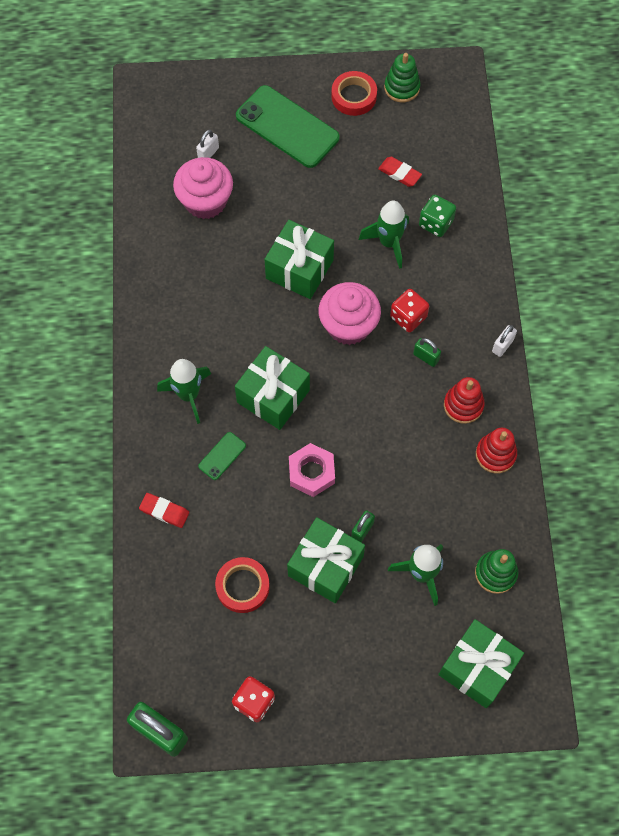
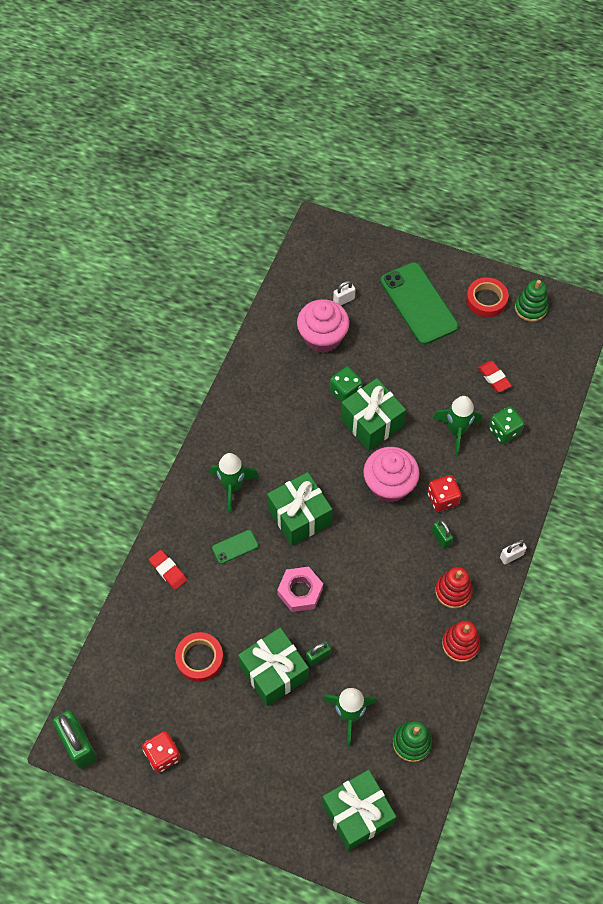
camera: 25 degrees right, 5 degrees down
none -> green dice [330,367,363,403]

